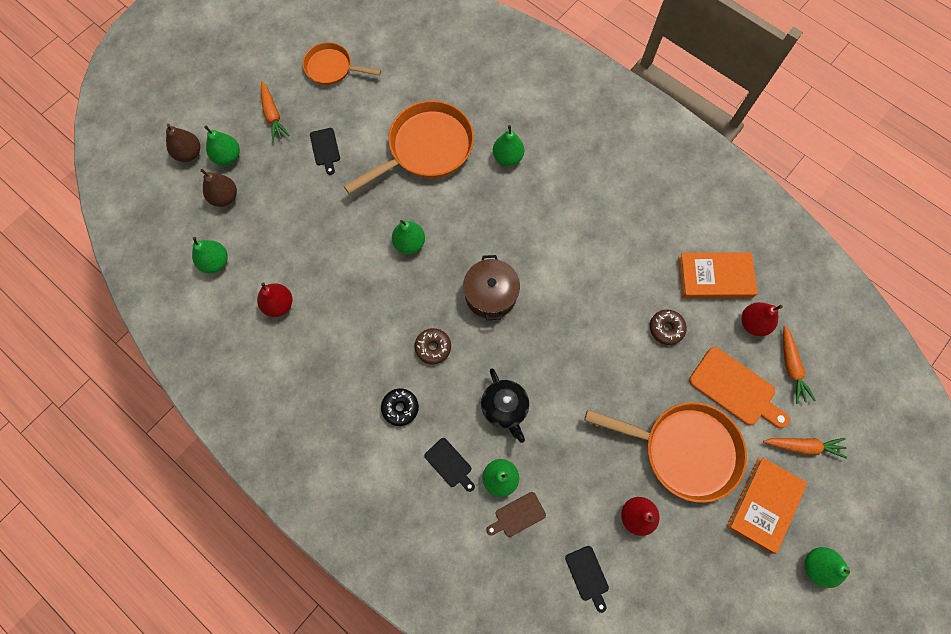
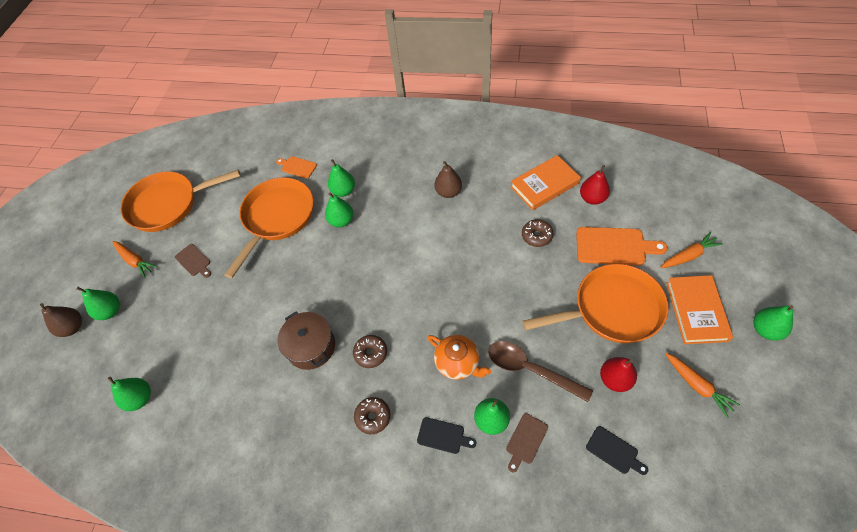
camera: 25 degrees left, 15 degrees down
brown pear [200,169,237,207] -> brown pear moved to [434,161,462,198]
red pear [257,282,292,317] -> none
orange pan [303,42,381,85] -> orange pan [120,170,241,232], size x1.70
black cutting board [310,128,340,175] -> brown cutting board [175,244,211,278]
black donut [381,388,419,426] -> brown donut [354,397,391,434]
green pear [392,220,425,254] -> green pear moved to [325,192,353,227]
brown pot [463,255,520,320] -> brown pot moved to [278,312,335,370]
black teapot [481,368,529,443] -> orange teapot [427,335,491,380]
orange carrot [783,326,816,404] -> orange carrot moved to [665,353,740,418]
none -> orange cutting board [276,156,317,179]
none -> brown spoon [488,341,593,402]

